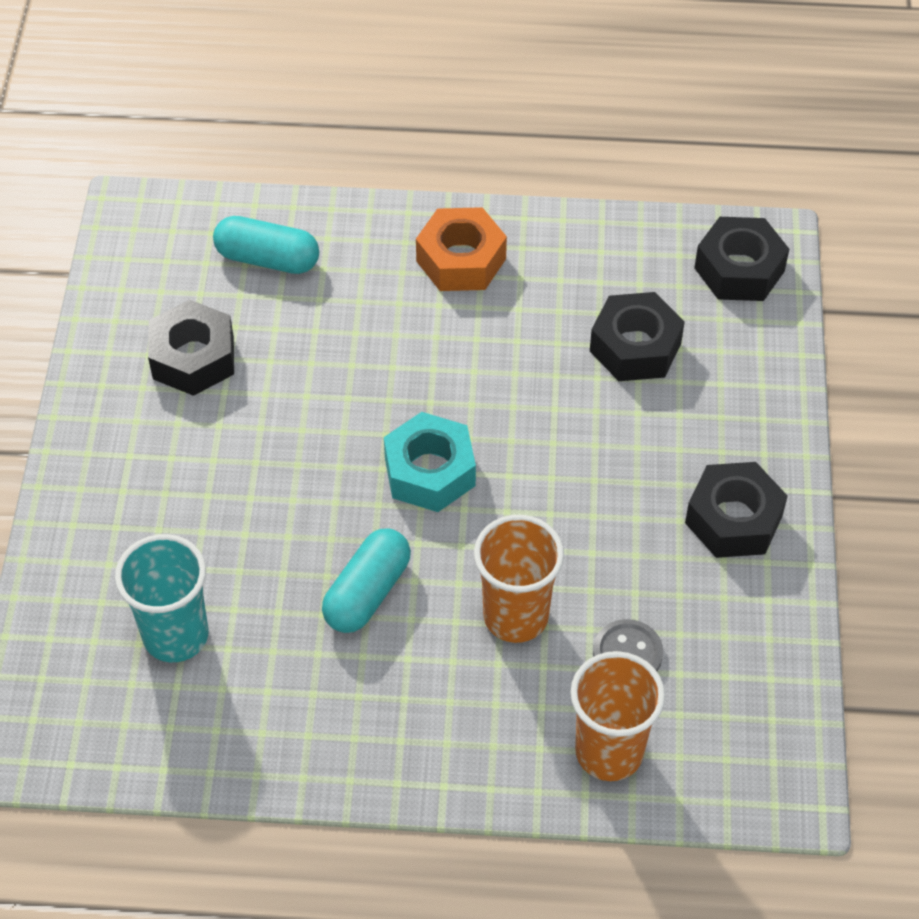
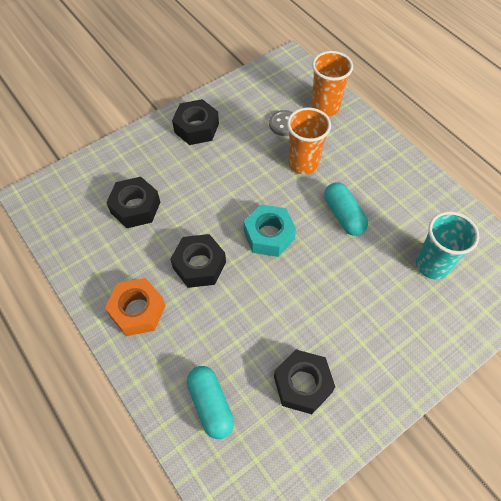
camera: 130 degrees left, 5 degrees up
turquoise capsule [322,528,411,633] -> turquoise capsule turned 75 degrees clockwise [324,182,368,236]
black nut [694,217,789,301] -> black nut moved to [170,234,226,288]

